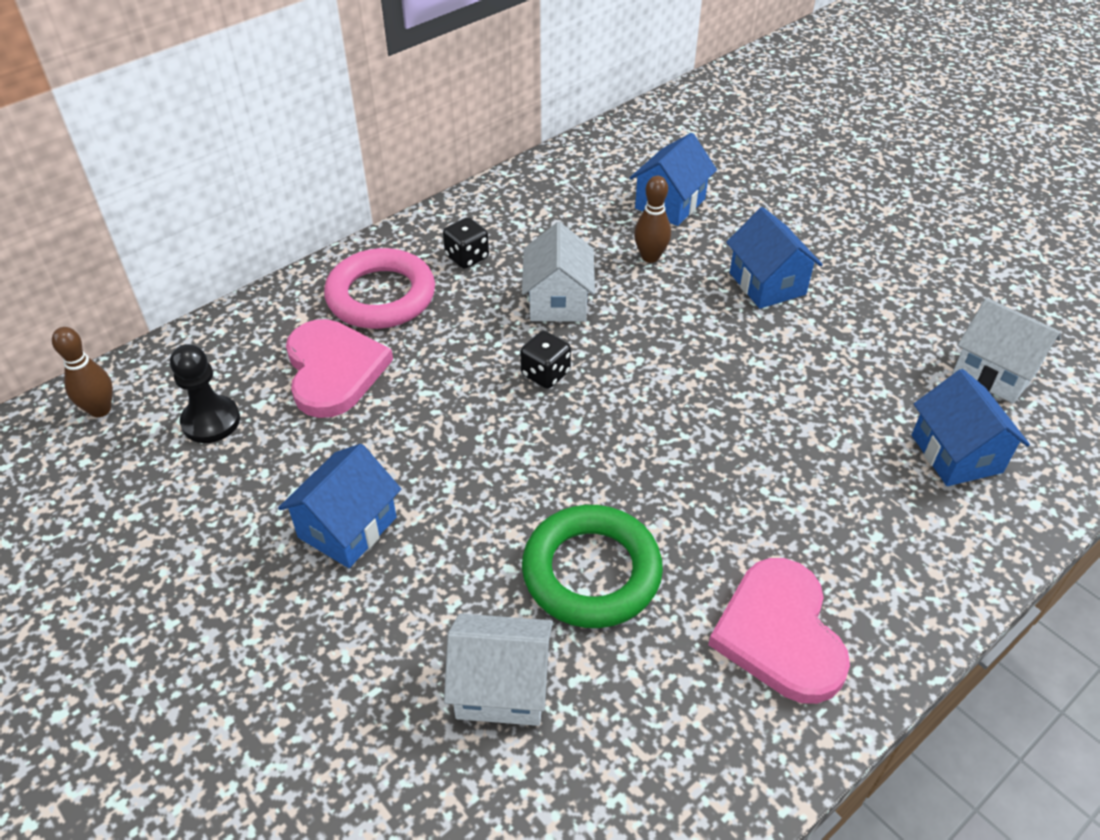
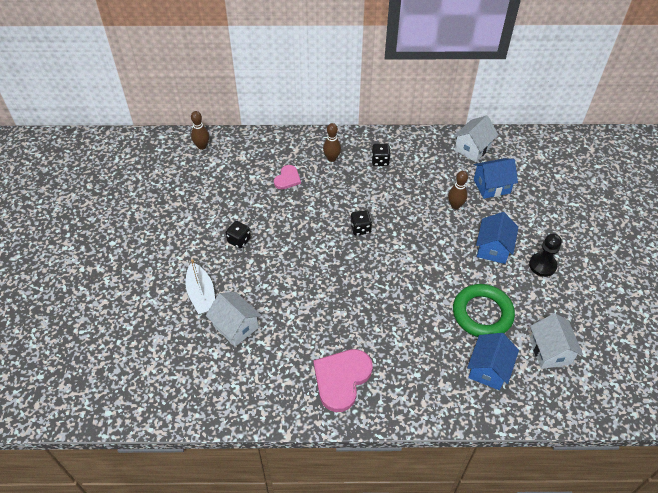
camera: 40 degrees right, 5 degrees up
black pawn [170,344,240,443] -> black pawn moved to [529,234,562,277]
blue house [278,444,401,568] -> black dice [226,221,251,249]
pink heart [286,319,393,418] -> pink heart [274,165,301,189], size x0.56
pink ring [324,248,435,329] -> brown bowling pin [323,123,341,162]
white house [522,222,595,322] -> white house moved to [453,115,498,162]
green ring [522,505,663,628] -> green ring moved to [453,284,515,337]
none -> white boat [185,259,215,314]

